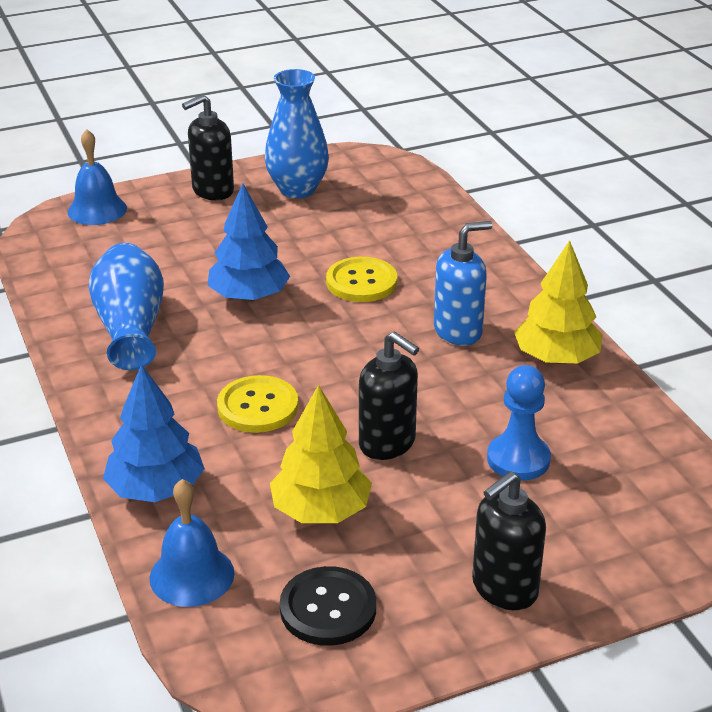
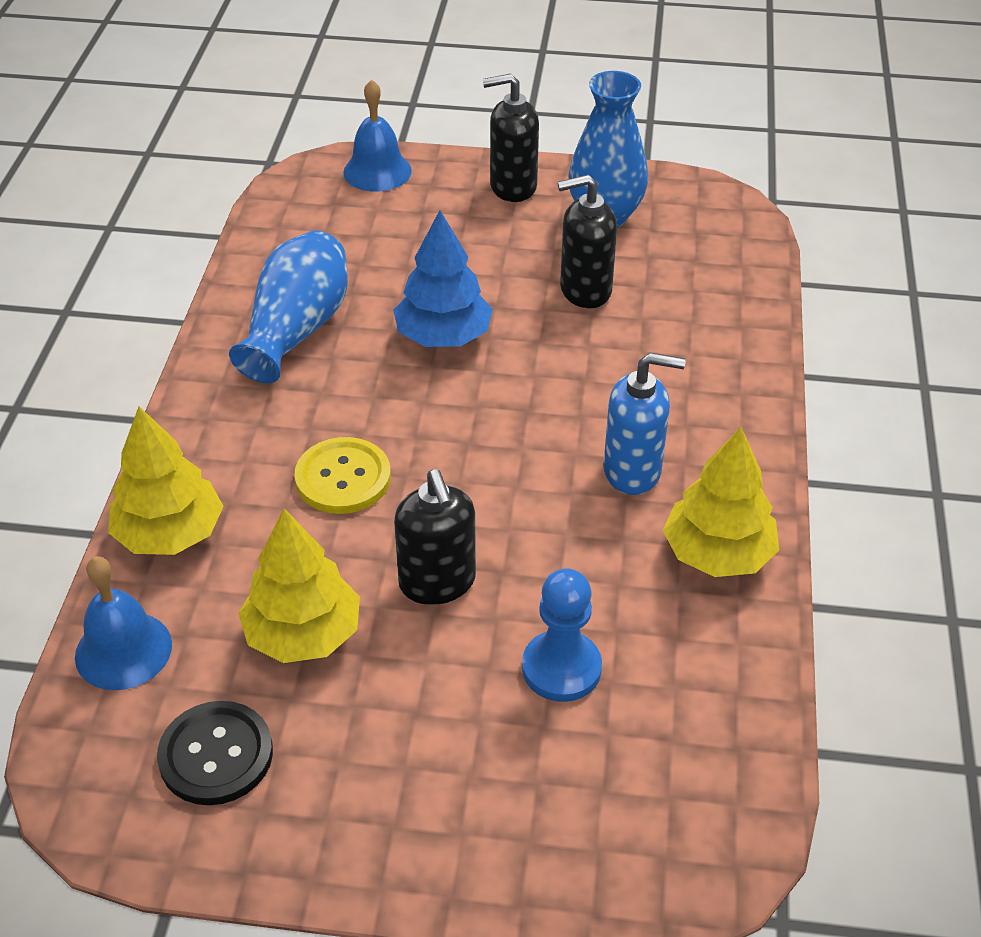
camera: 30 degrees right, 10 degrees up
blue tree [103,364,205,502] -> yellow tree [108,407,224,555]
yellow button [326,257,397,302] -> none
black soap dispenser [472,471,546,610] -> black soap dispenser moved to [557,174,617,308]

